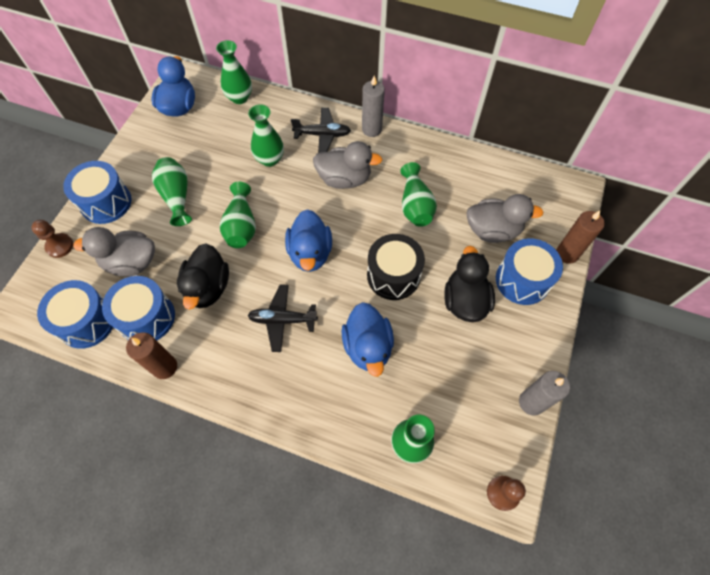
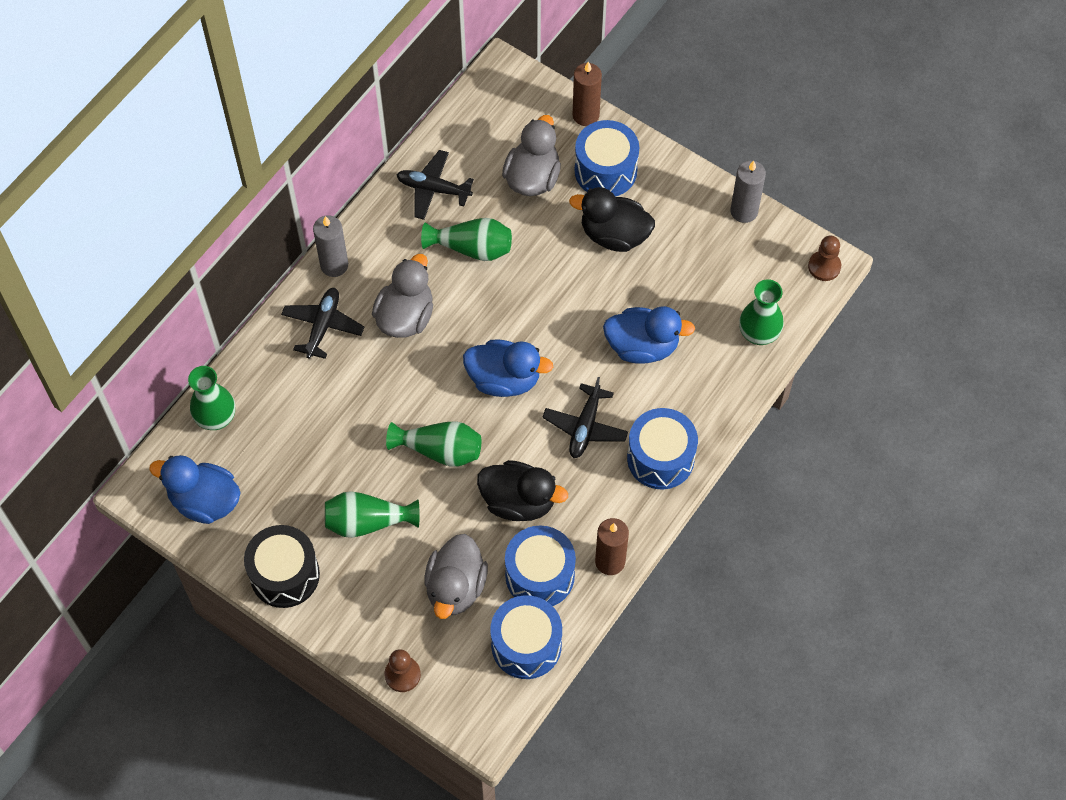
camera: 75 degrees left, 0 degrees up
blue drum [63,161,132,224] -> blue drum moved to [627,408,698,489]
green vase [248,104,284,167] -> none
black drum [367,234,425,300] -> black drum moved to [244,525,320,608]
none -> black plane [397,150,474,220]

